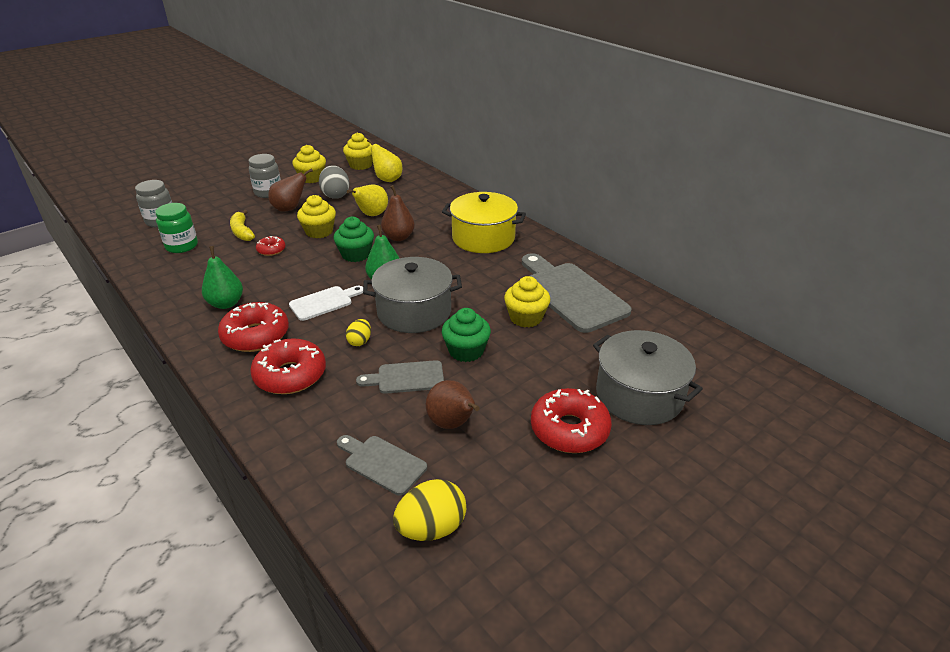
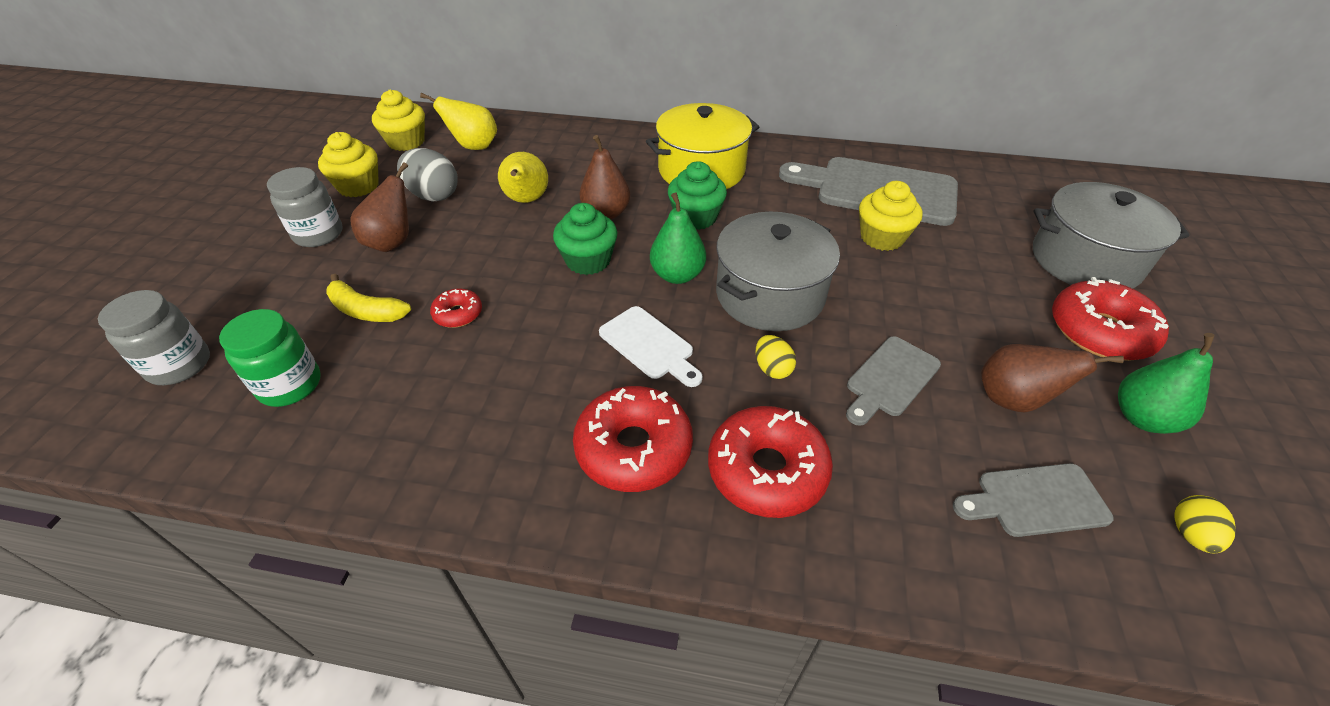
camera: 40 degrees left, 10 degrees up
green pear [202,246,243,309] -> green pear moved to [1118,333,1215,434]
white cutting board [289,286,363,321] -> white cutting board turned 120 degrees clockwise [599,306,703,387]
yellow cupcake [297,195,336,238] -> none
yellow egg [393,479,466,541] -> yellow egg [1174,495,1236,553], size x0.57
green cupcake [442,308,491,362] -> green cupcake moved to [668,161,727,230]

